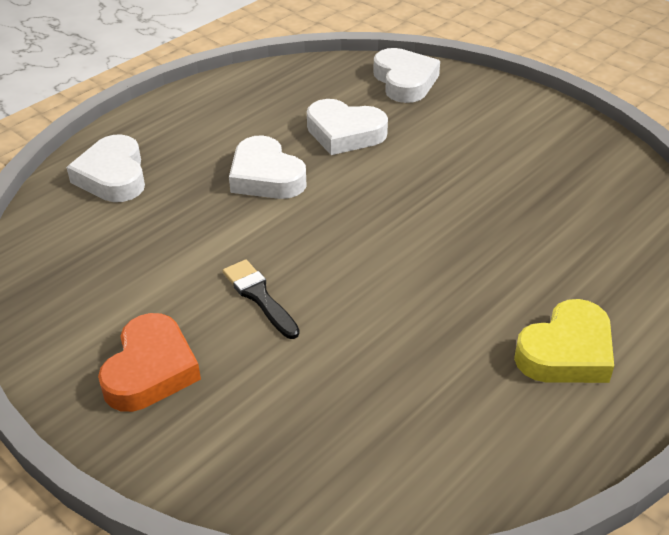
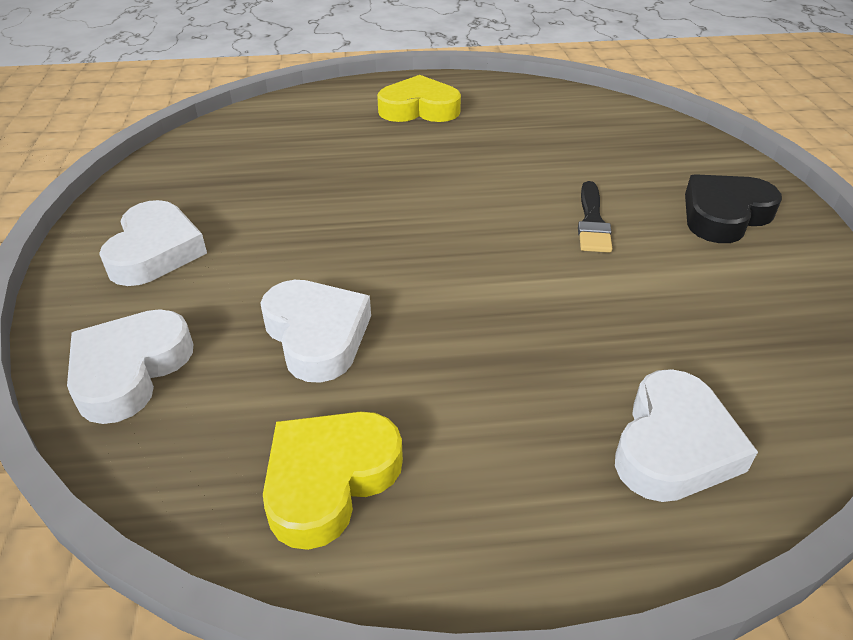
camera: 140 degrees left, 0 degrees up
orange heart [98,313,201,412] -> black heart [685,174,782,243]
white heart [229,135,306,199] -> white heart moved to [99,200,207,286]
none -> yellow heart [263,412,403,550]

